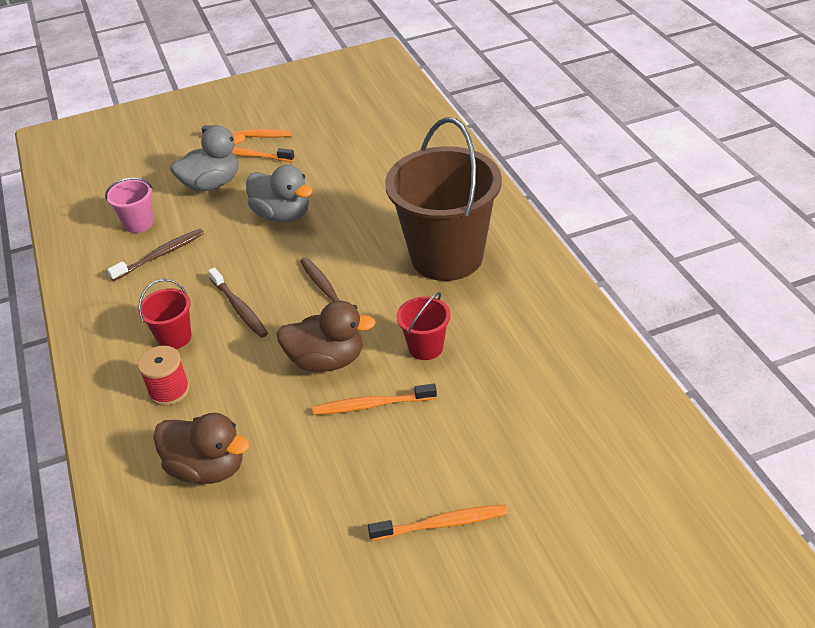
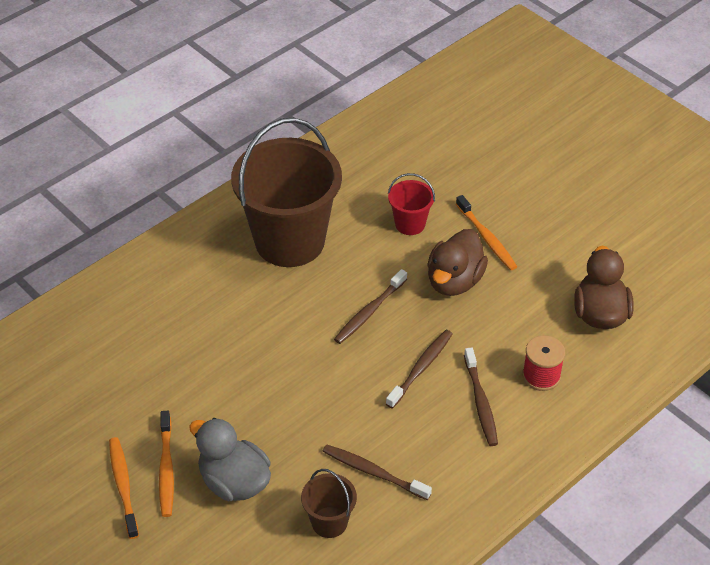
camera: 115 degrees left, 5 degrees up
pink bucket [105,178,154,233] -> brown bucket [301,469,357,538]
red bucket [138,279,191,349] -> brown toothbrush [464,347,498,446]
grey duck [246,165,313,223] -> none
brown duck [276,301,376,372] -> brown duck turned 135 degrees counterclockwise [427,229,488,296]
orange toothbrush [368,505,508,541] -> none

